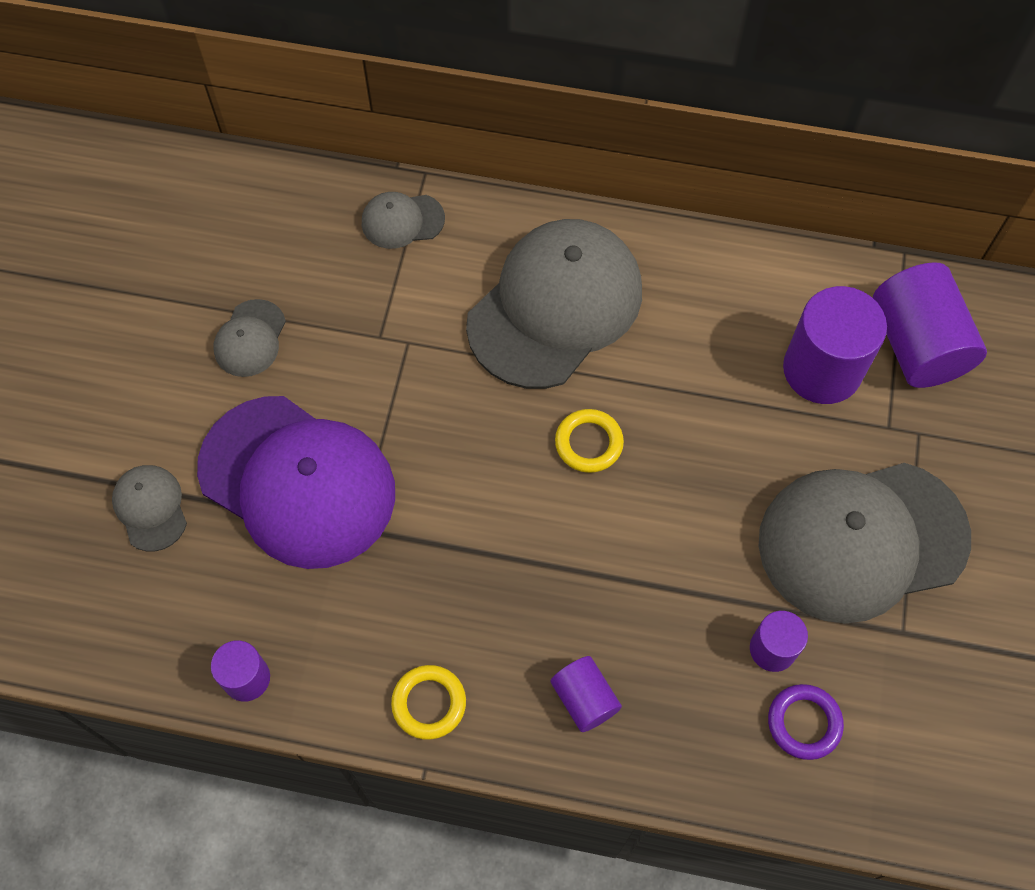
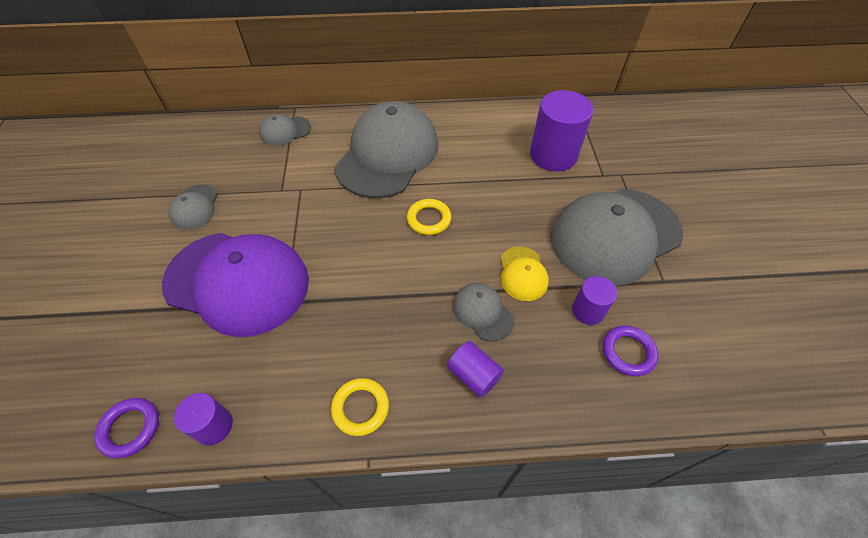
camera: 15 degrees left, 10 degrees down
grey cap [112,465,187,552] -> grey cap moved to [453,283,515,341]
purple cylinder [873,262,987,388] -> none
none -> purple ring [94,398,159,458]
none -> yellow cap [501,246,549,301]

